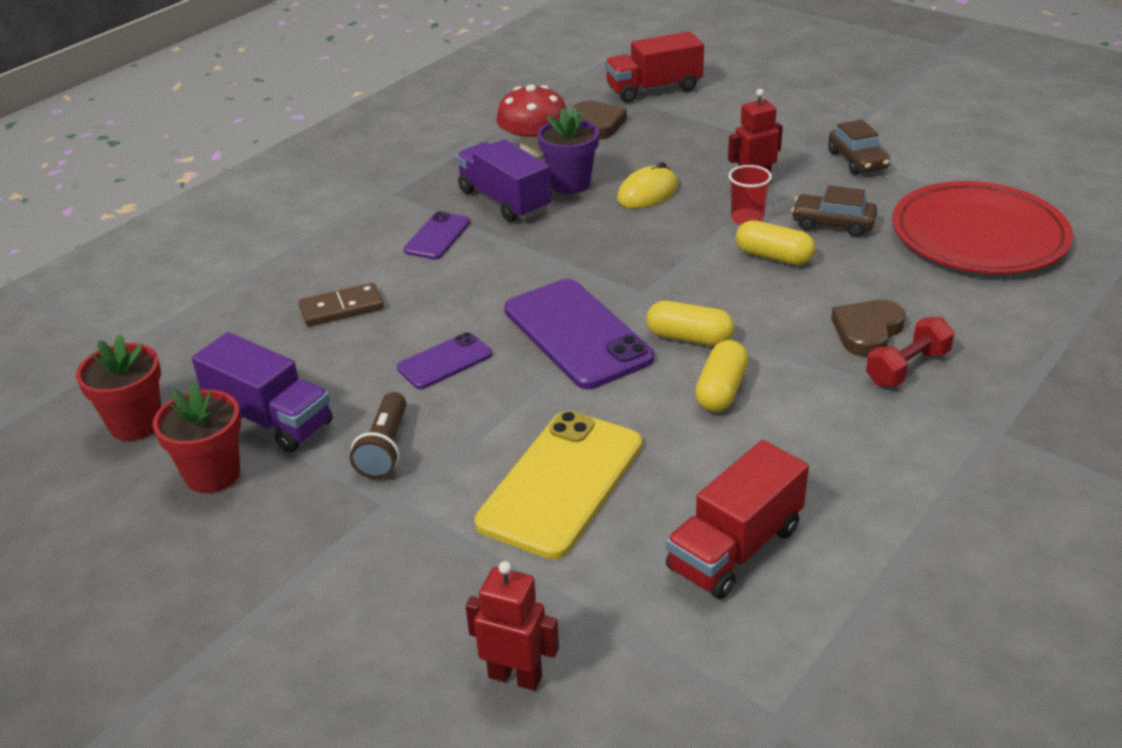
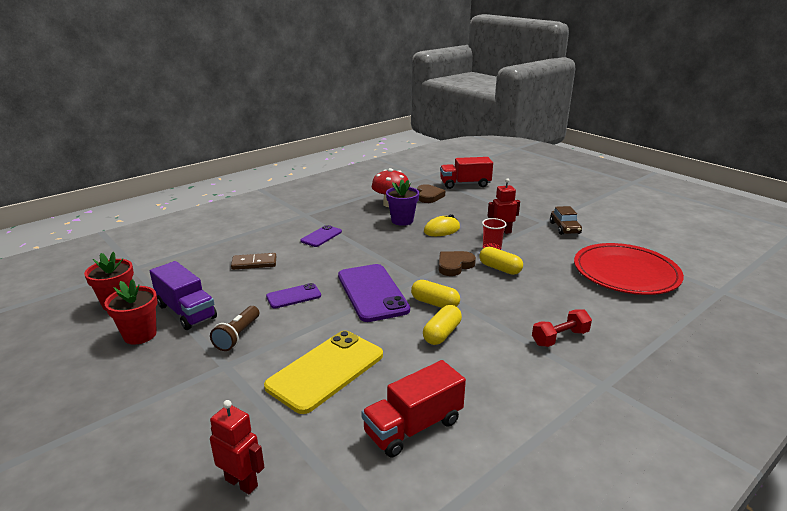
camera: 10 degrees right, 10 degrees down
purple truck [456,139,551,222] -> none
brown car [791,185,877,237] -> none
brown heart [831,300,906,357] -> brown heart moved to [439,251,476,276]

